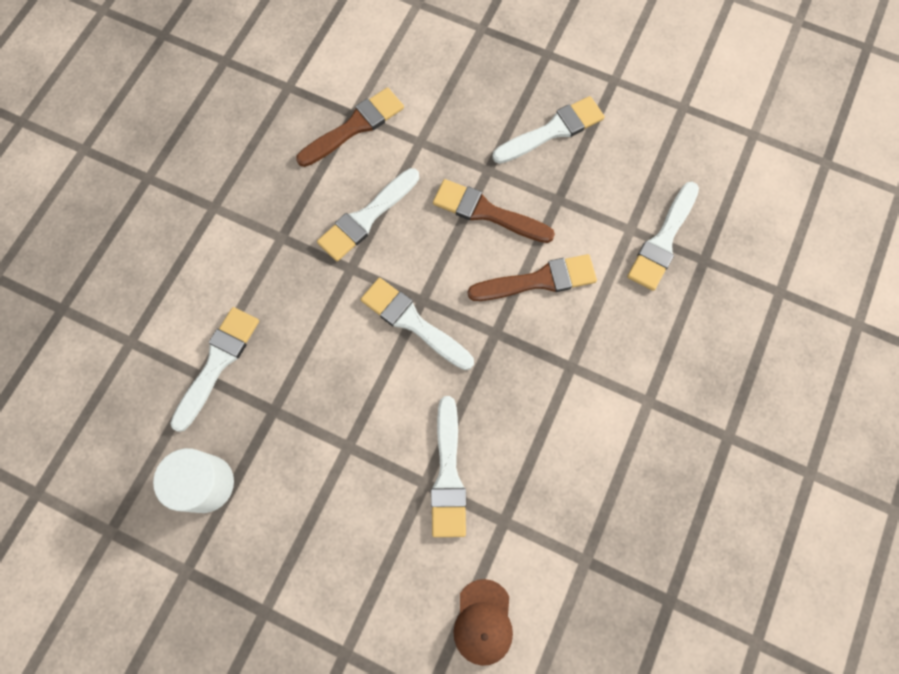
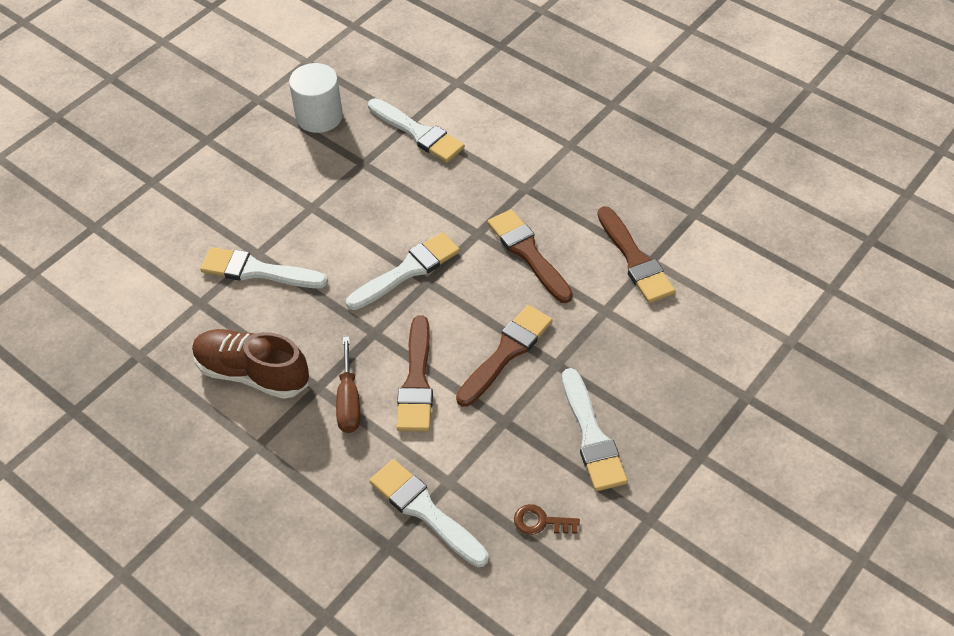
camera: 105 degrees right, 20 degrees down
white brush [317,168,419,261] -> brown brush [488,209,573,303]
brown cap [453,579,513,666] -> none
none -> brown shoe [192,329,309,399]
none -> brown screwdriver [336,336,360,433]
none -> brown key [514,504,580,535]

